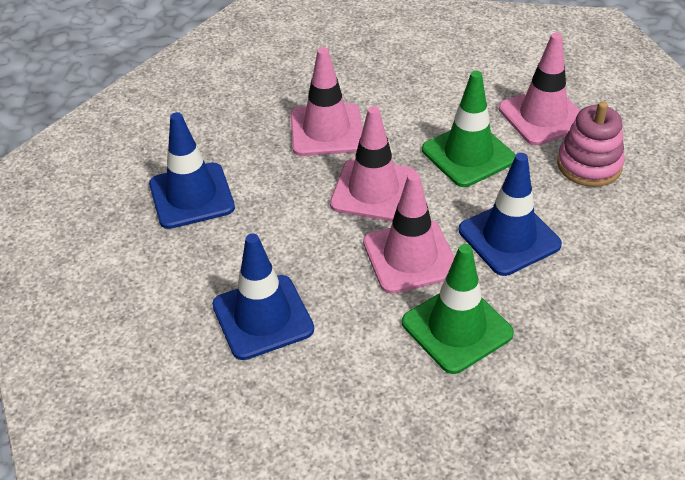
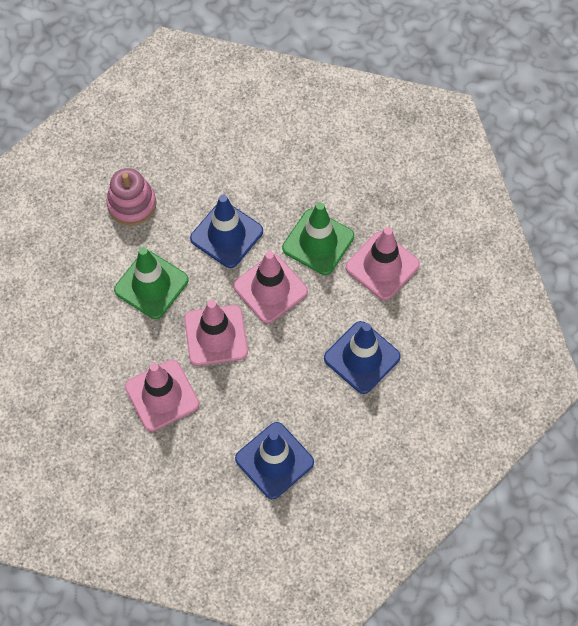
camera: 115 degrees left, 20 degrees up
pink traffic cone [499,33,580,145] -> pink traffic cone moved to [345,227,420,300]

